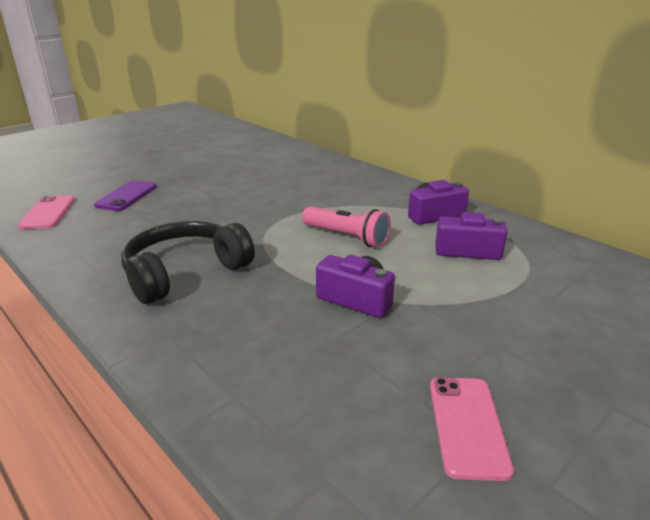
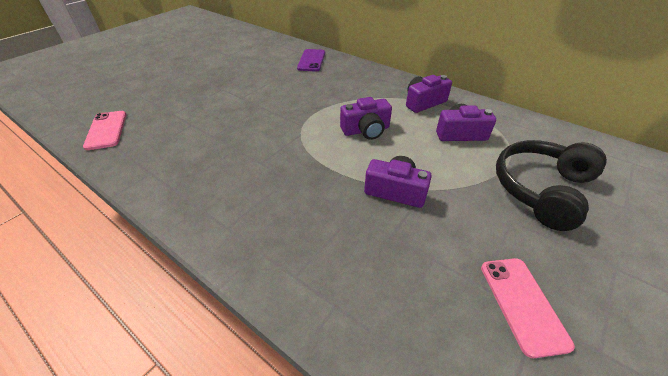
camera: 10 degrees left, 15 degrees up
purple phone [94,180,157,211] -> purple phone moved to [297,49,325,72]
black headphones [121,221,255,304] -> black headphones moved to [496,140,607,231]
pink flashlight [302,207,391,247] -> purple camera [340,97,392,140]

